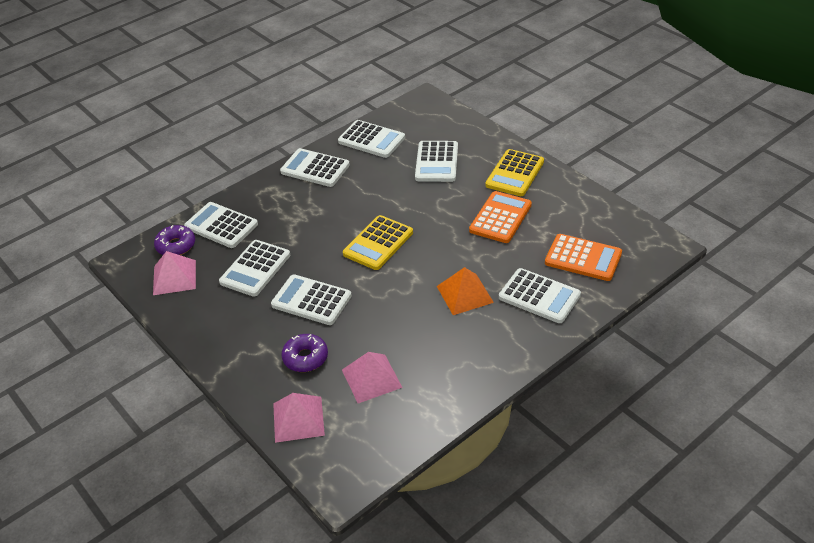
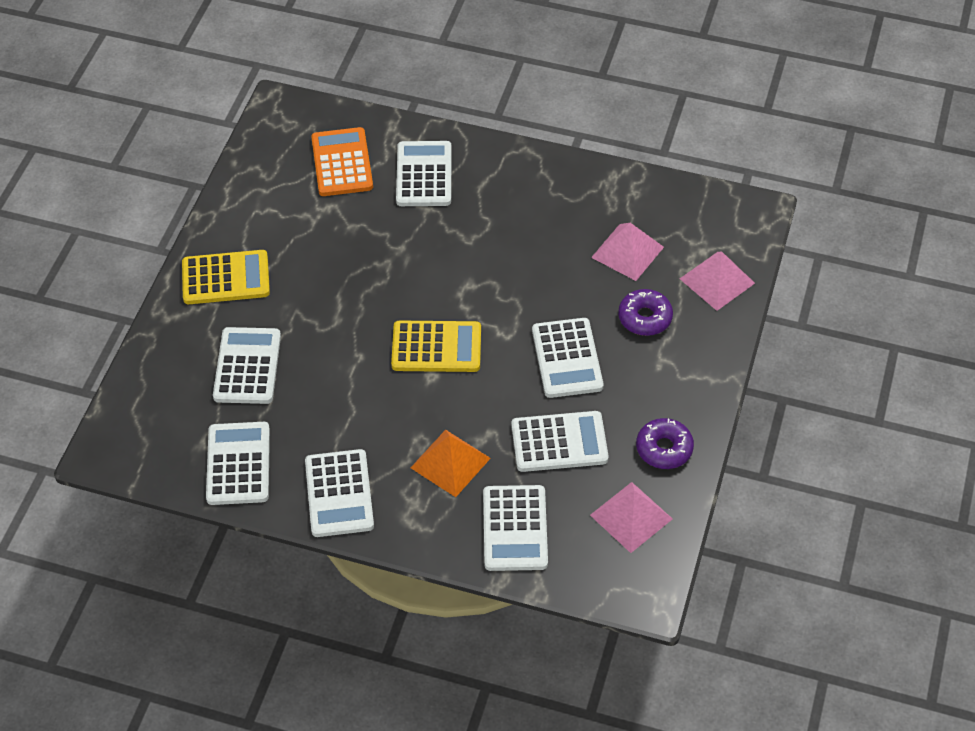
camera: 125 degrees left, 10 degrees up
purple donut [154,225,195,255] -> purple donut moved to [636,418,694,469]
white calculator [415,141,458,182] -> white calculator turned 60 degrees counterclockwise [213,327,281,404]
orange pyramid [437,267,494,315] -> orange pyramid moved to [411,430,491,497]
orange calculator [469,191,532,243] -> none

